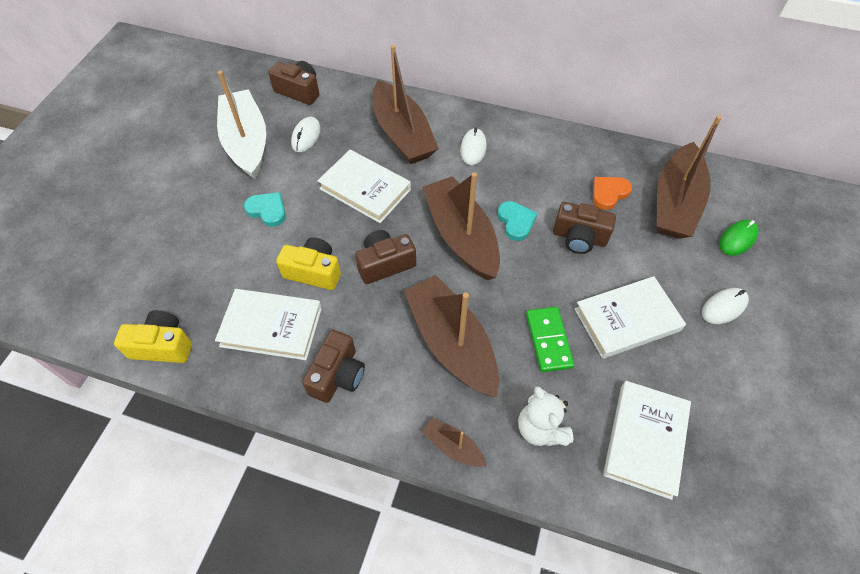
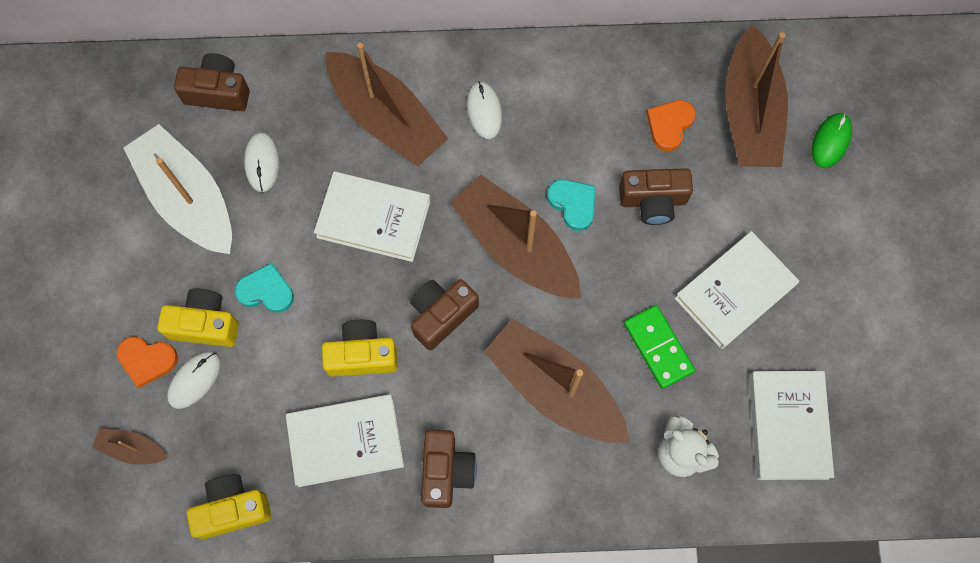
camera: 20 degrees left, 15 degrees up
brown boat [422,417,487,467] -> brown boat moved to [92,428,168,464]
white mouse [702,288,749,324] -> white mouse moved to [167,352,221,409]
none -> orange heart [117,337,178,388]
none -> yellow camera [157,289,239,347]

